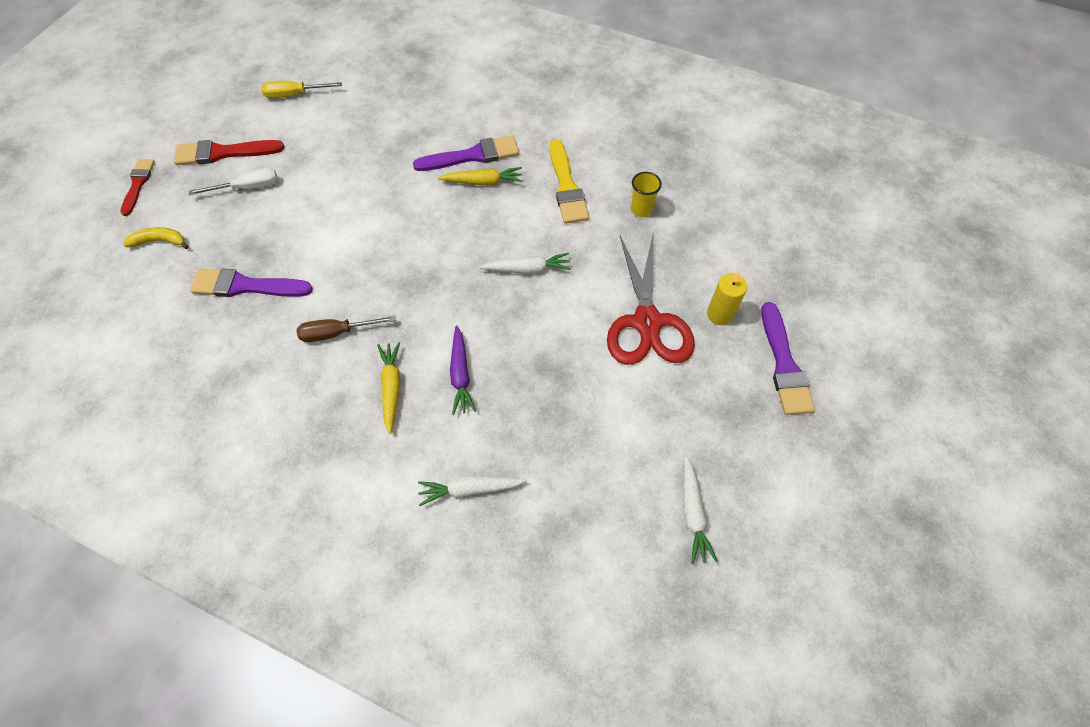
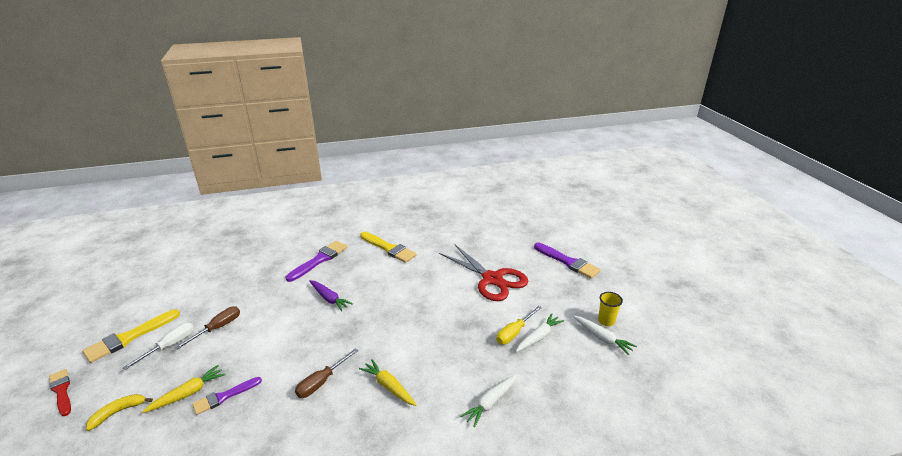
camera: 40 degrees left, 30 degrees down
red brush [174,140,284,165] -> yellow brush [82,310,180,363]
purple brush [190,268,313,297] -> purple brush [192,377,262,415], size x0.66
yellow screwdriver [261,81,342,98] -> yellow screwdriver moved to [496,306,542,344]
yellow carrot [438,167,522,185] -> yellow carrot moved to [142,365,225,413]
purple carrot [450,325,476,415] -> purple carrot moved to [309,280,353,312]
white carrot [479,253,571,274] -> white carrot moved to [516,314,564,352]
yellow cup [631,172,662,217] -> yellow cup moved to [598,292,623,326]
yellow candle [707,272,747,325] -> none
none -> brown screwdriver [175,306,240,349]

